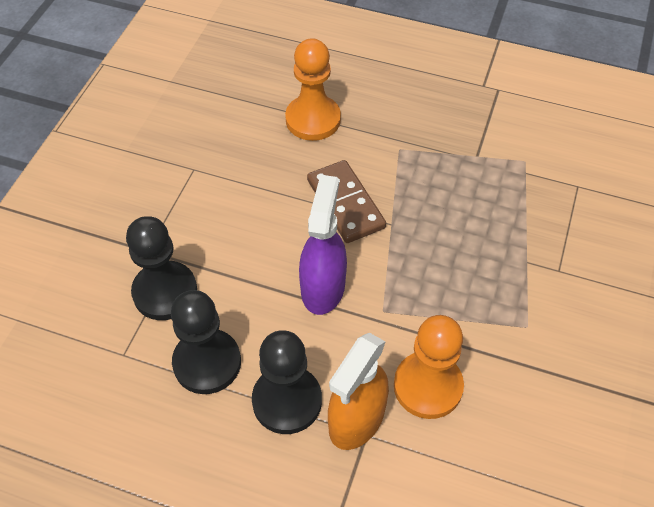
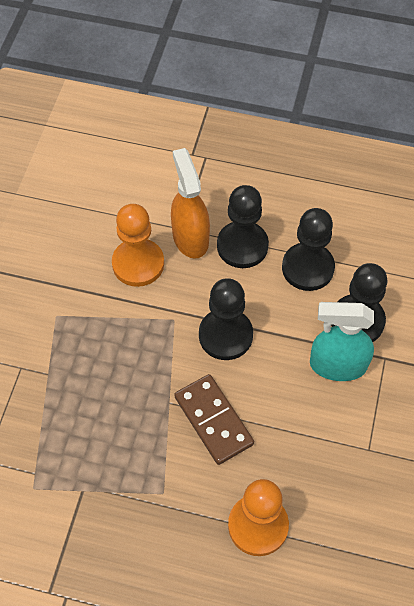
camera: 175 degrees right, 5 degrees up
purple spray bottle [299,175,347,315] -> black pawn [199,278,253,360]
orange spray bottle [328,333,389,450] -> orange spray bottle turned 45 degrees counterclockwise [171,148,210,259]
none -> turquoise spray bottle [310,302,374,381]

